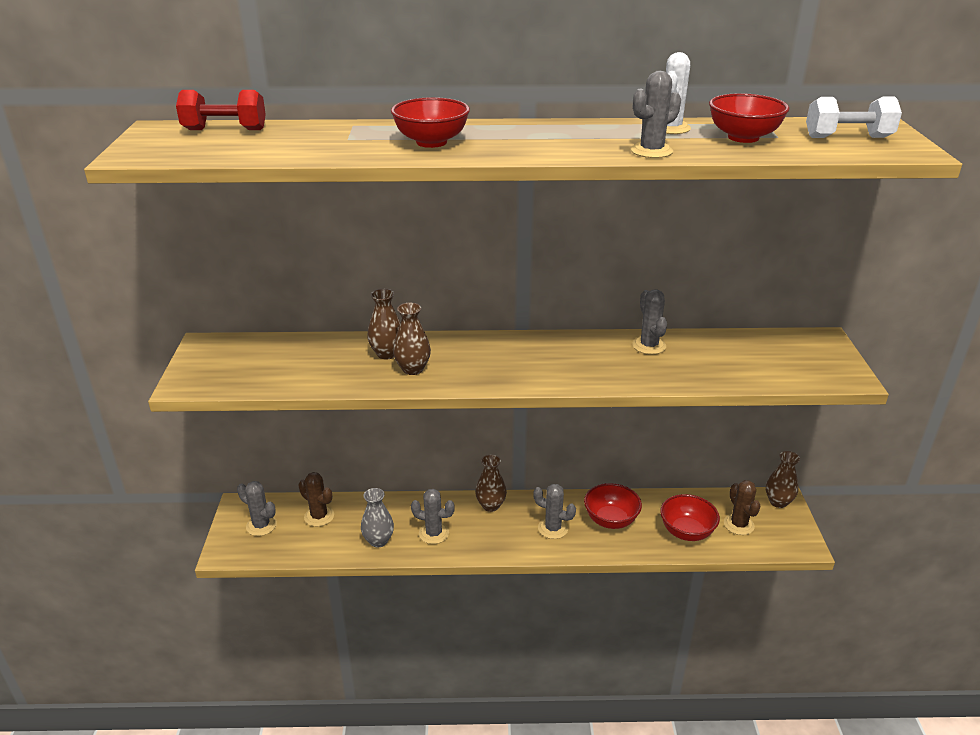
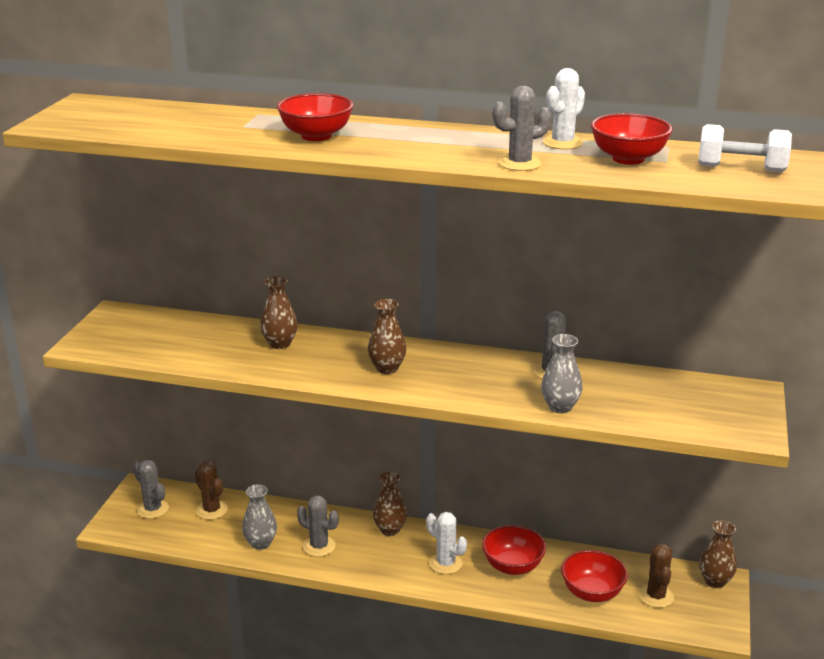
camera: 15 degrees right, 5 degrees down
red dumbbell [176,90,266,130] -> none
brown vase [393,302,431,375] -> brown vase moved to [368,299,406,374]
grey cactus [533,484,576,539] -> white cactus [426,512,467,574]
none -> grey vase [541,334,582,413]

